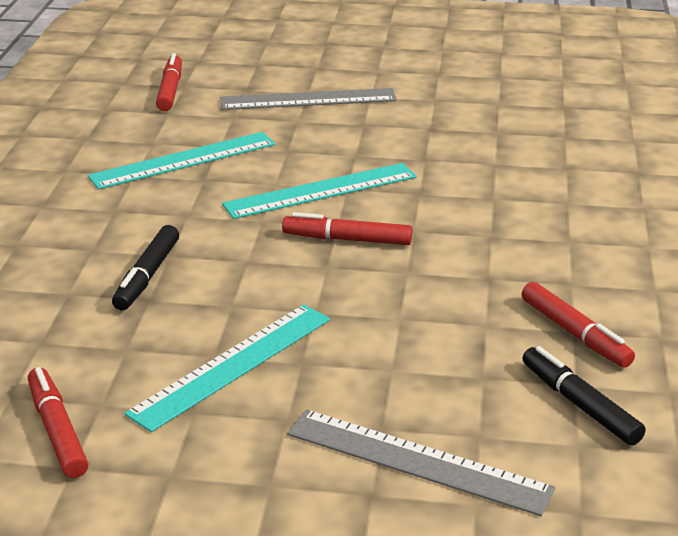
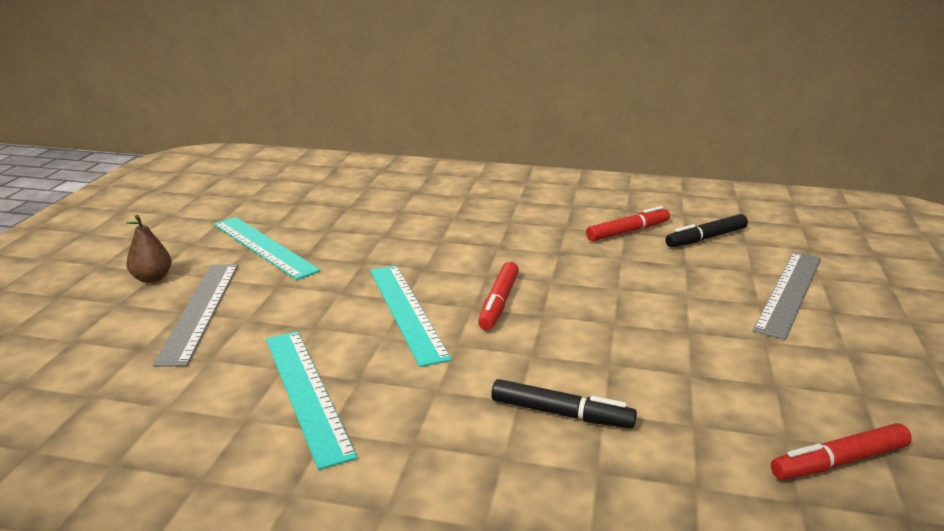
camera: 85 degrees left, 5 degrees down
turquoise ruler [124,305,330,432] -> turquoise ruler moved to [214,217,320,280]
red marker [156,53,182,111] -> none
none -> brown pear [126,215,171,283]

